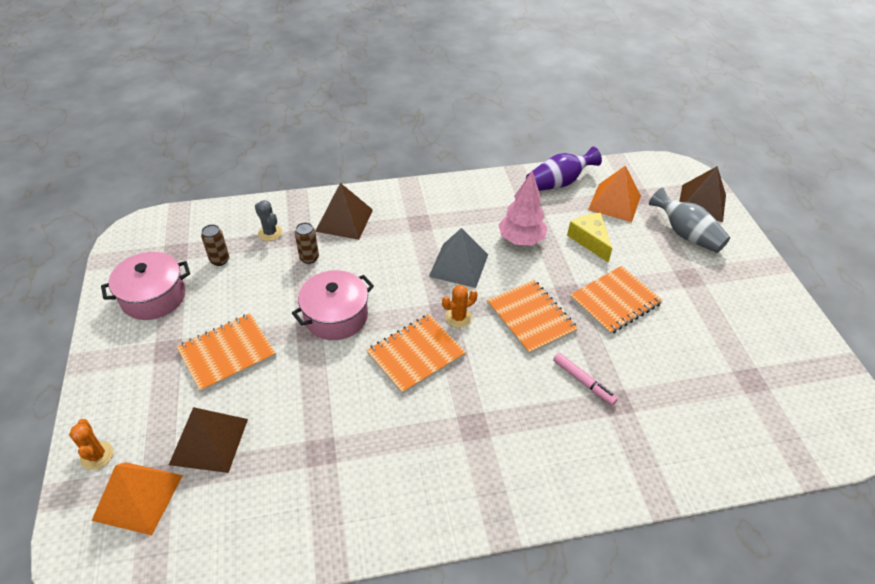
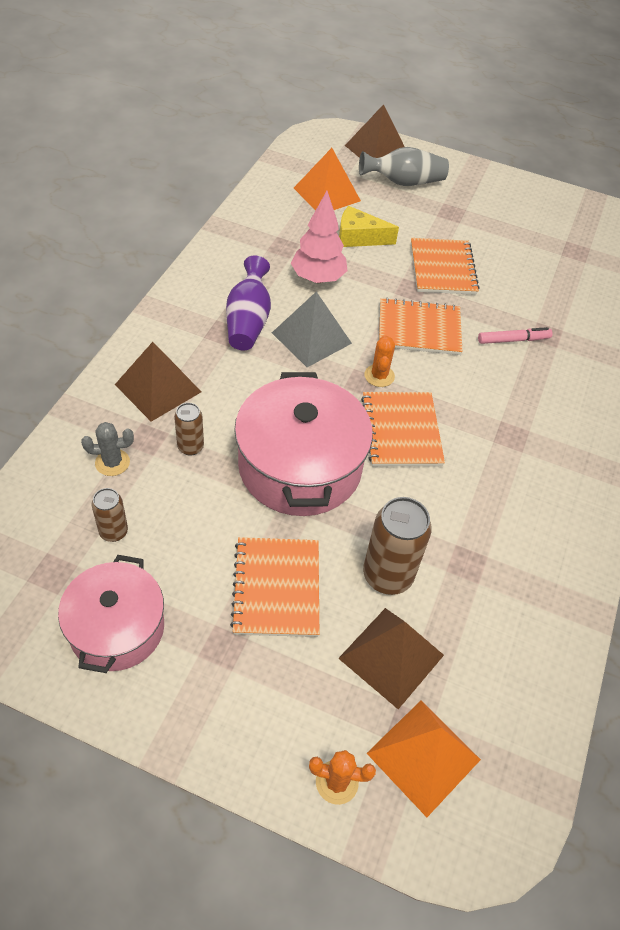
camera: 60 degrees left, 5 degrees up
pink pot [292,270,374,340] -> pink pot [234,372,373,516], size x1.53
purple vase [526,146,602,191] -> purple vase moved to [226,255,271,351]
none -> brown can [363,497,432,595]

